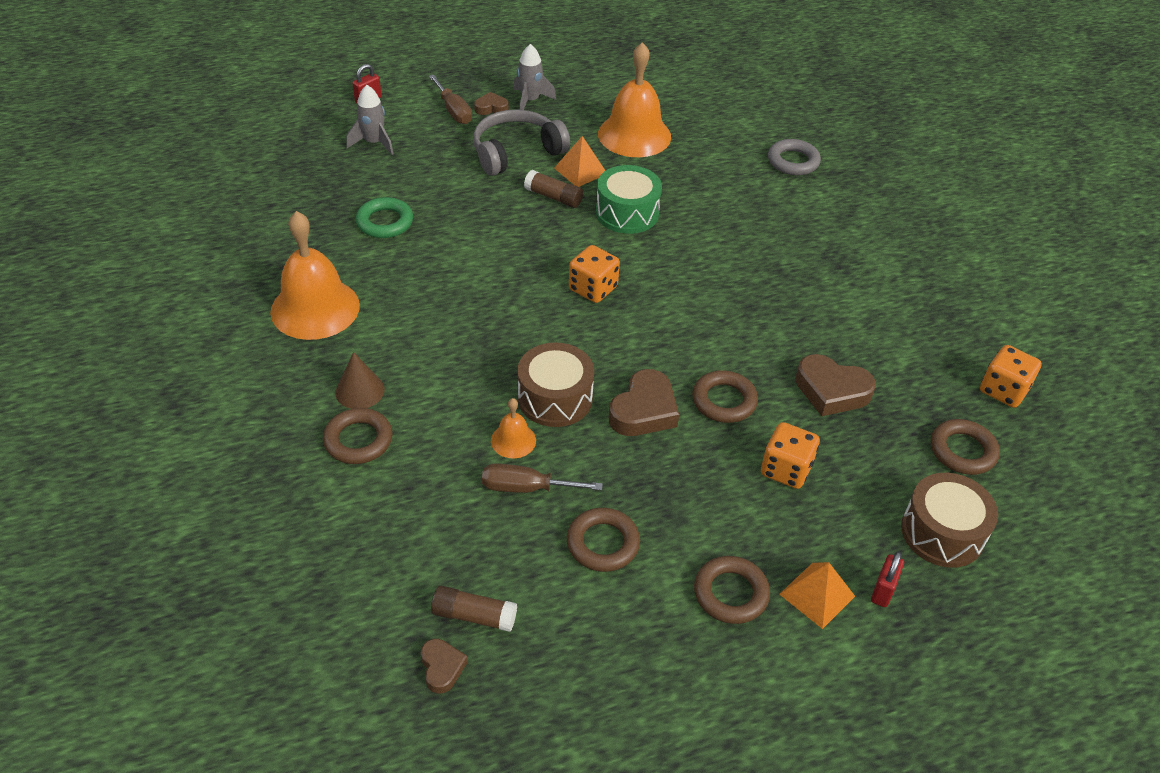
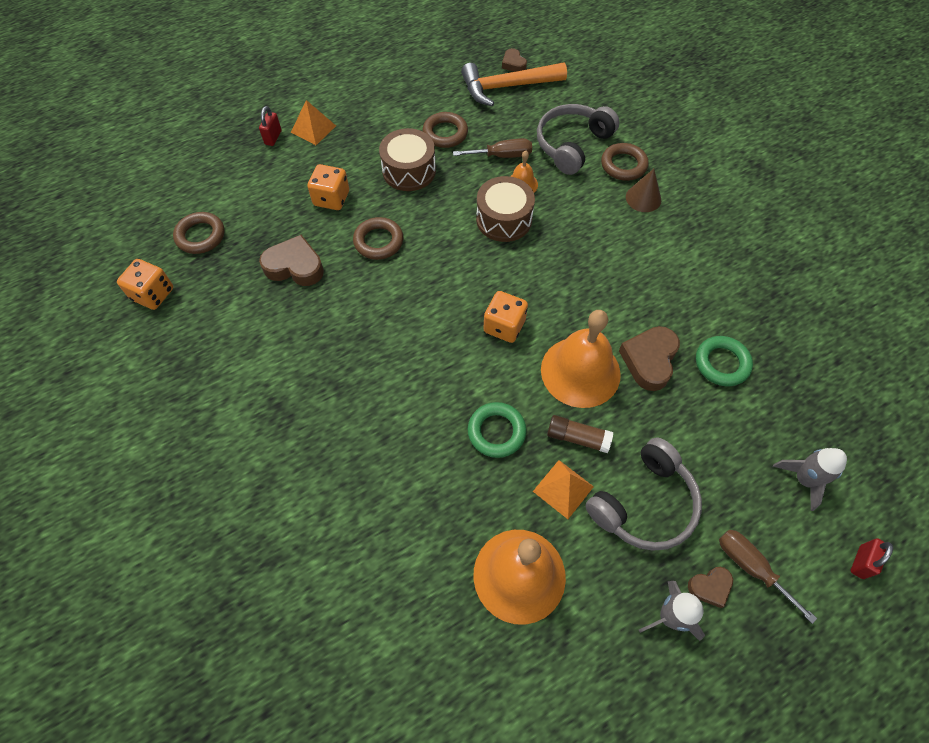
camera: 170 degrees right, 15 degrees up
orange bell [270,211,360,340] -> orange bell moved to [541,310,621,408]
brown glue stick [431,586,517,632] -> orange hammer [461,63,567,106]
green drum [596,165,662,234] -> green ring [468,402,527,458]
brown heart [609,369,679,436] -> brown heart moved to [619,326,680,391]
brown ring [694,556,770,624] -> none
grey ring [768,139,821,175] -> none
brown drum [901,473,998,568] -> brown drum moved to [379,128,436,191]
none -> grey headphones [537,104,620,175]

